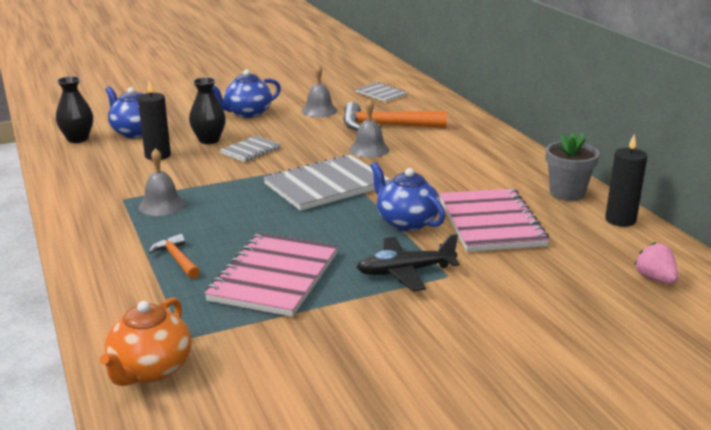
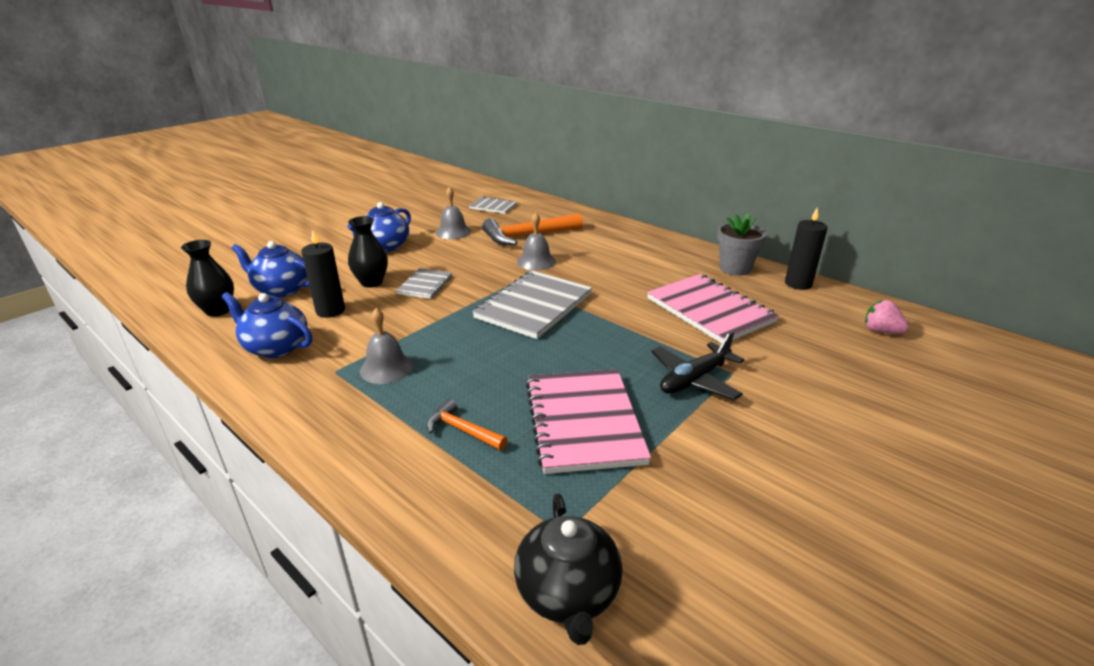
camera: 25 degrees left, 5 degrees up
orange teapot [100,297,192,386] -> black teapot [514,494,623,645]
blue teapot [370,162,445,231] -> blue teapot moved to [222,292,312,358]

